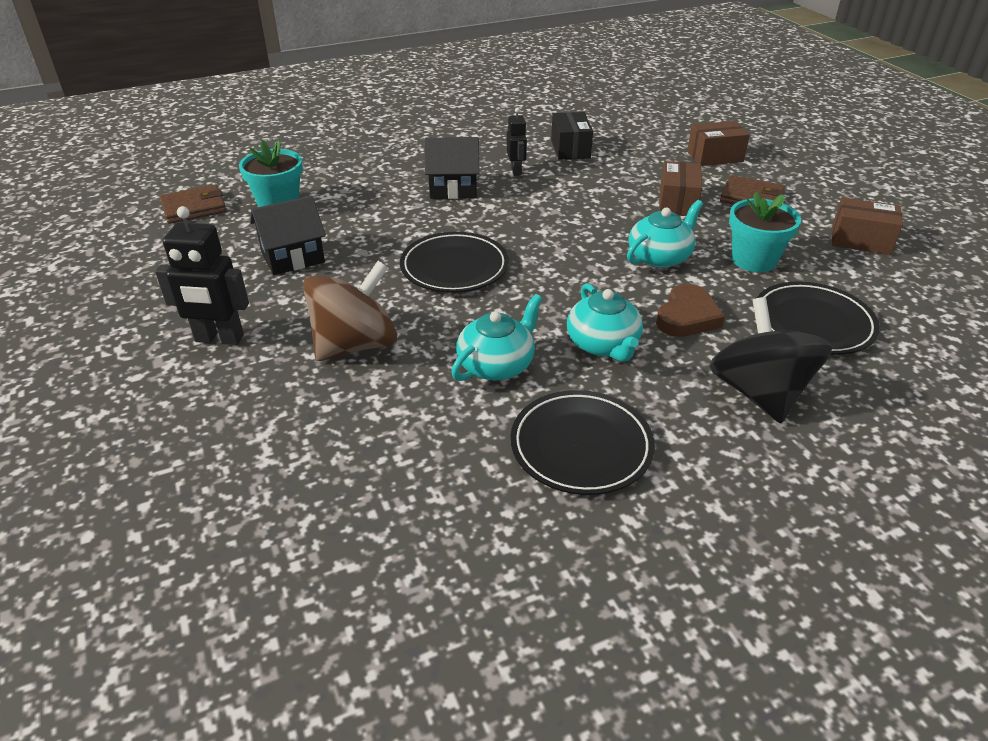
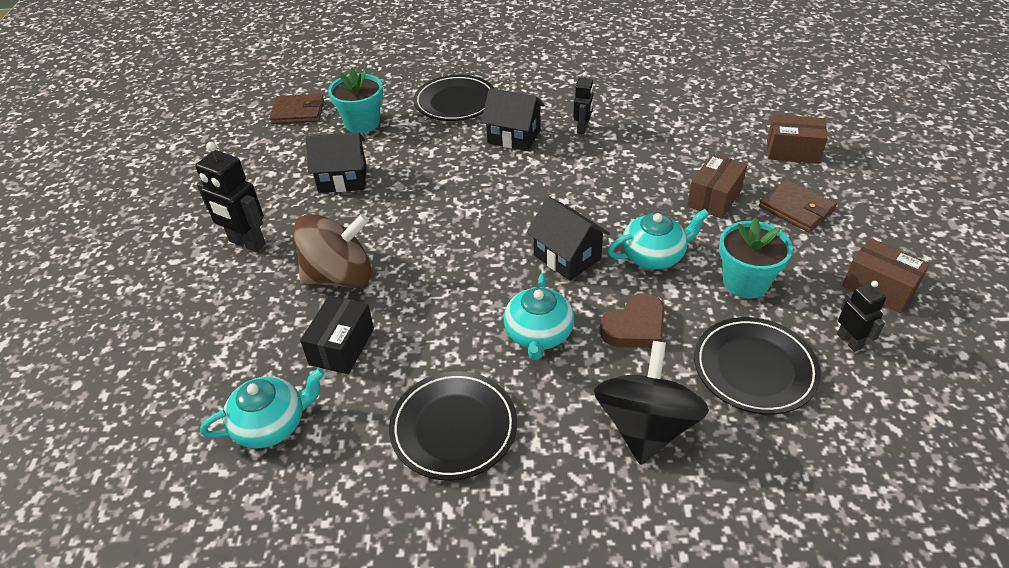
camera: 25 degrees right, 5 degrees up
black plate [400,232,509,293] -> black plate moved to [414,75,495,121]
turquoise teapot [451,294,542,381] -> turquoise teapot moved to [200,368,325,449]
black box [551,112,593,160] -> black box moved to [300,295,374,374]
none -> black house [527,197,610,281]
none -> black robot [837,281,886,352]

